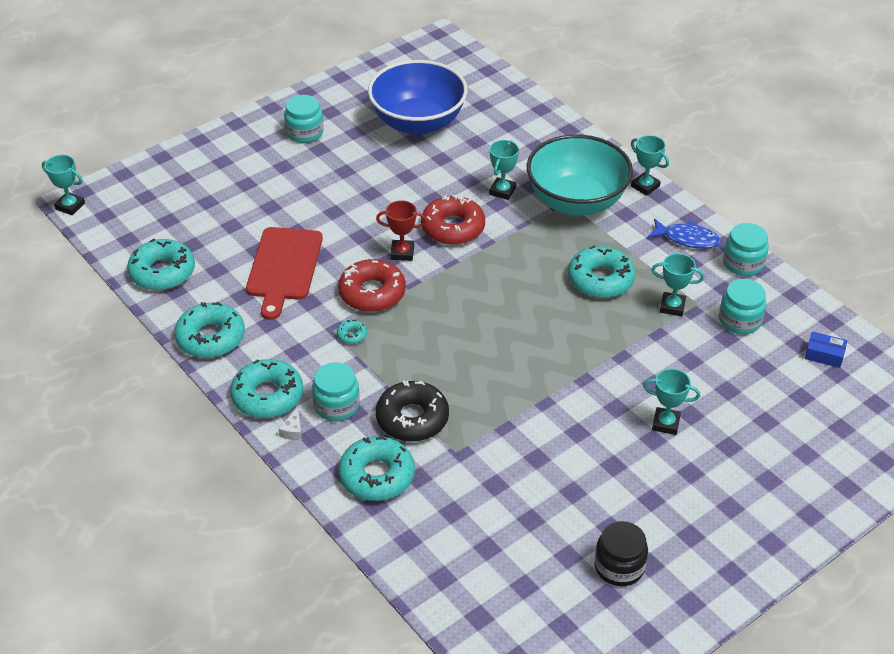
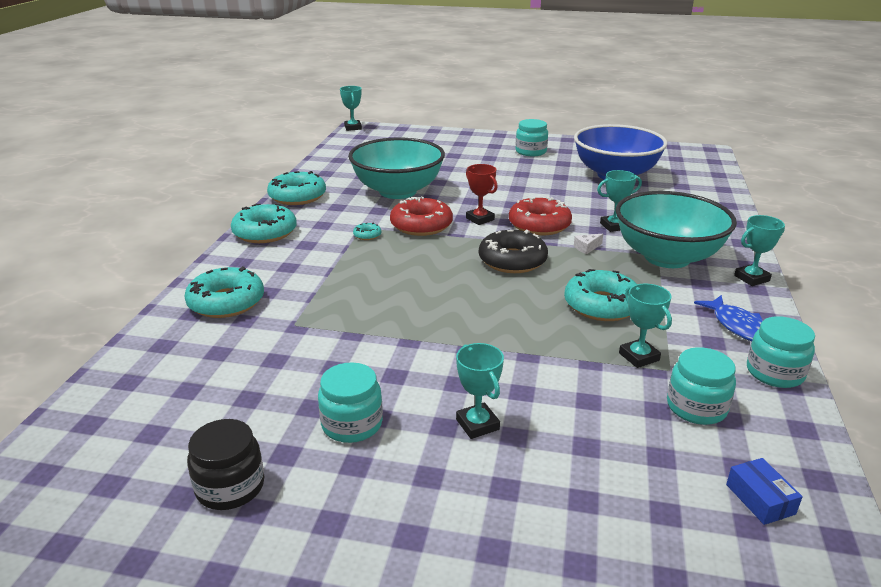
camera: 50 degrees right, 15 degrees down
turquoise donut [127,239,195,290] -> none
red cutting board [246,227,323,320] -> turquoise bowl [348,138,445,199]
white cheese [278,407,302,440] -> white cheese moved to [574,234,603,254]
turquoise jar [312,362,360,421] -> turquoise jar moved to [318,362,383,443]
black donut [376,380,449,442] -> black donut moved to [479,229,548,273]
turquoise trophy [631,135,669,196] -> turquoise trophy turned 60 degrees clockwise [734,215,785,286]

